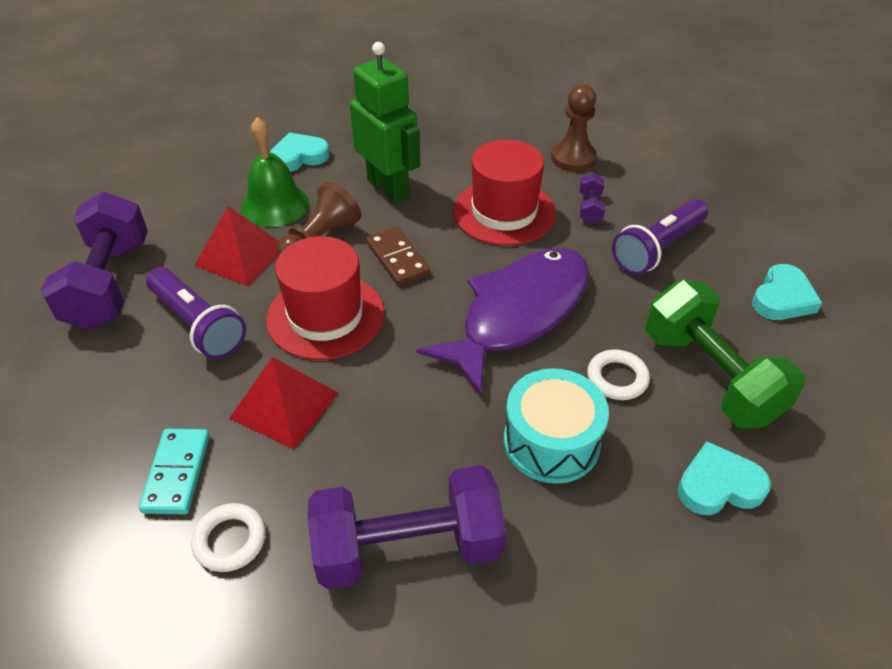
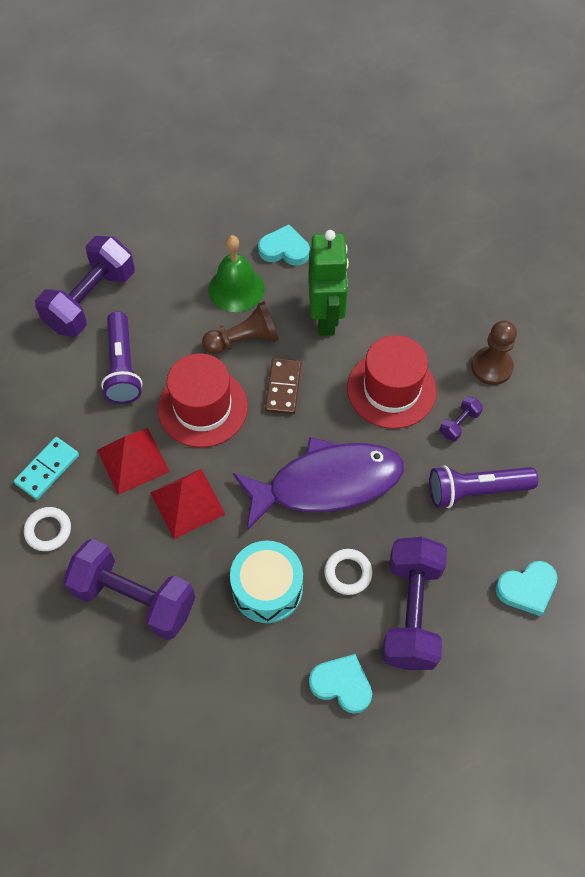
camera: 35 degrees right, 15 degrees up
red pyramid [194,206,279,286] -> red pyramid moved to [150,469,225,539]
green dumbbell [645,280,805,429] -> purple dumbbell [382,537,447,670]

